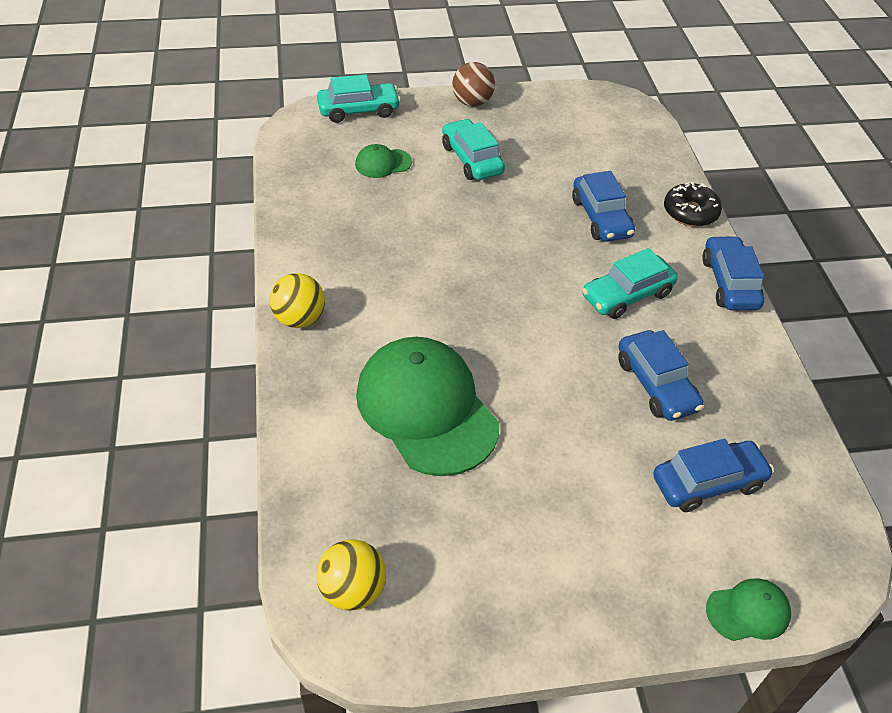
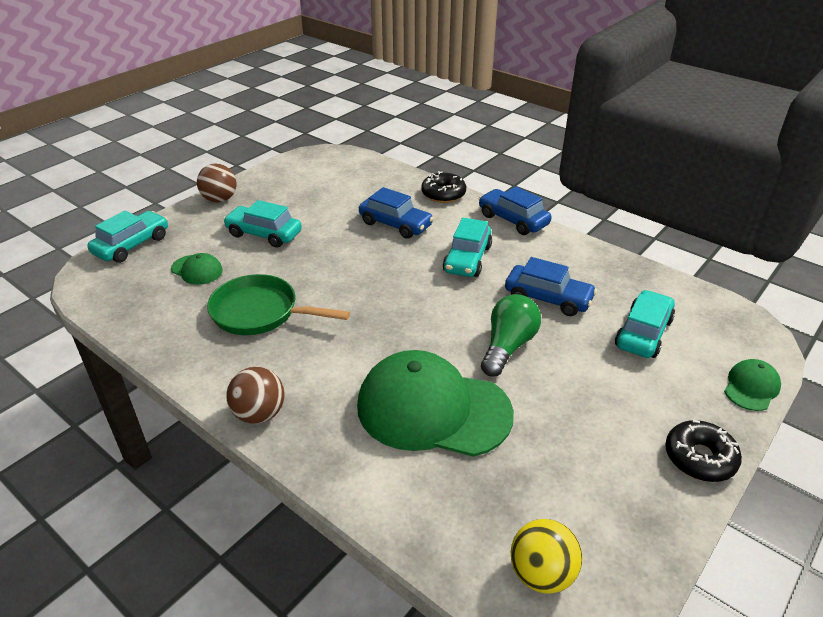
camera: 40 degrees left, 10 degrees down
yellow ball [269,273,325,328] -> brown ball [226,367,285,424]
green cap [355,144,412,178] -> green cap turned 90 degrees counterclockwise [171,253,223,285]
blue car [653,439,774,512] -> turquoise car [615,290,675,358]
none -> green pan [207,274,350,335]
none -> green light bulb [481,294,541,376]
none -> black donut [665,420,742,482]

